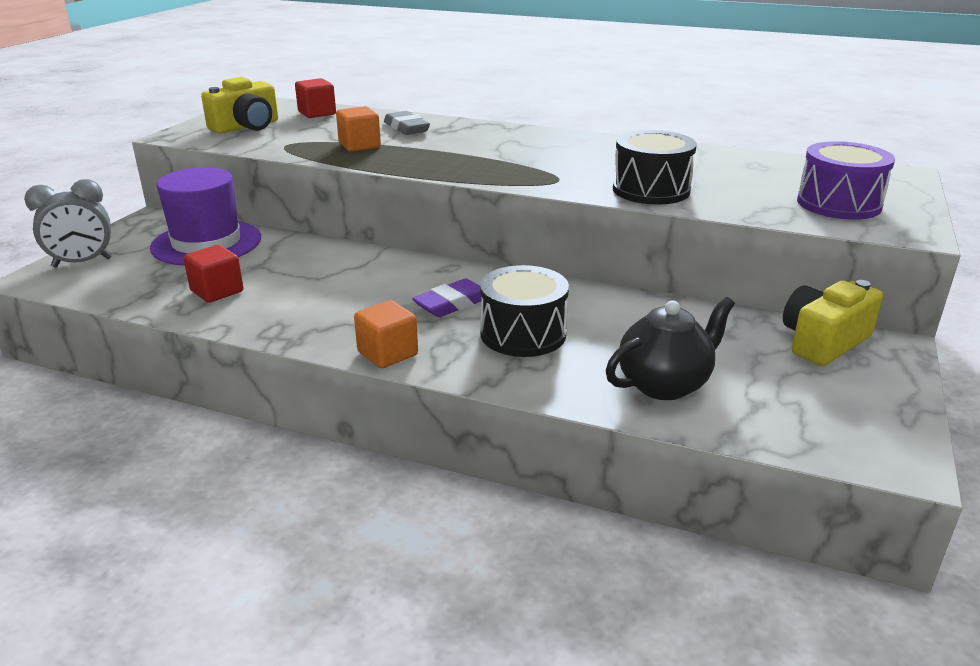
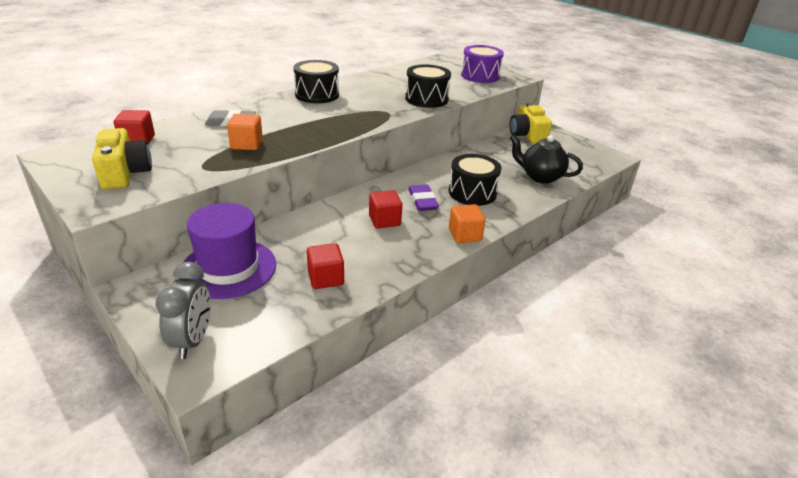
camera: 65 degrees left, 5 degrees up
black teapot [606,297,735,400] -> black teapot turned 60 degrees counterclockwise [510,134,583,184]
none -> black drum [293,60,339,103]
none -> red cube [369,190,402,229]

